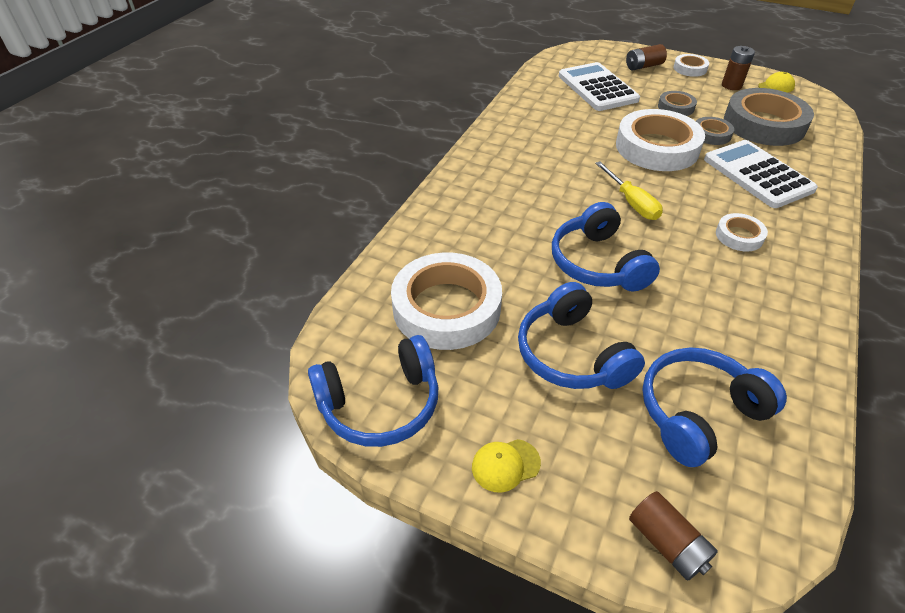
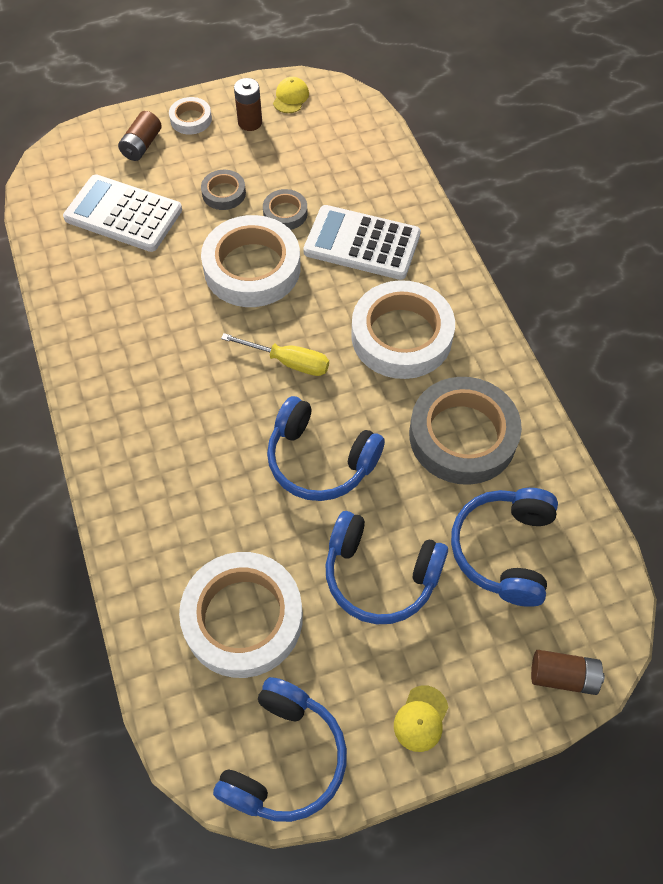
camera: 45 degrees left, 15 degrees up
white tape [716,213,768,252] -> white tape [351,280,455,379], size x2.10
grey tape [724,88,814,146] -> grey tape moved to [409,377,522,485]

